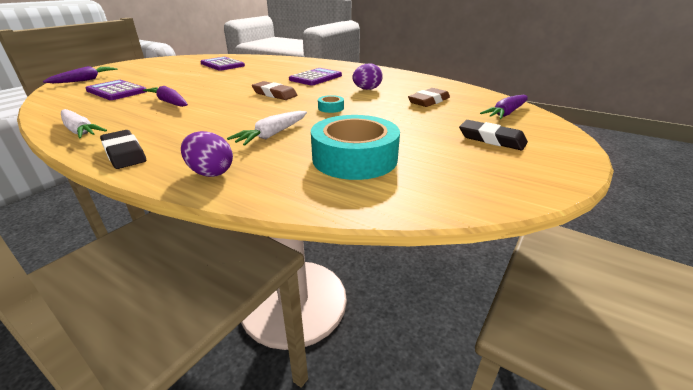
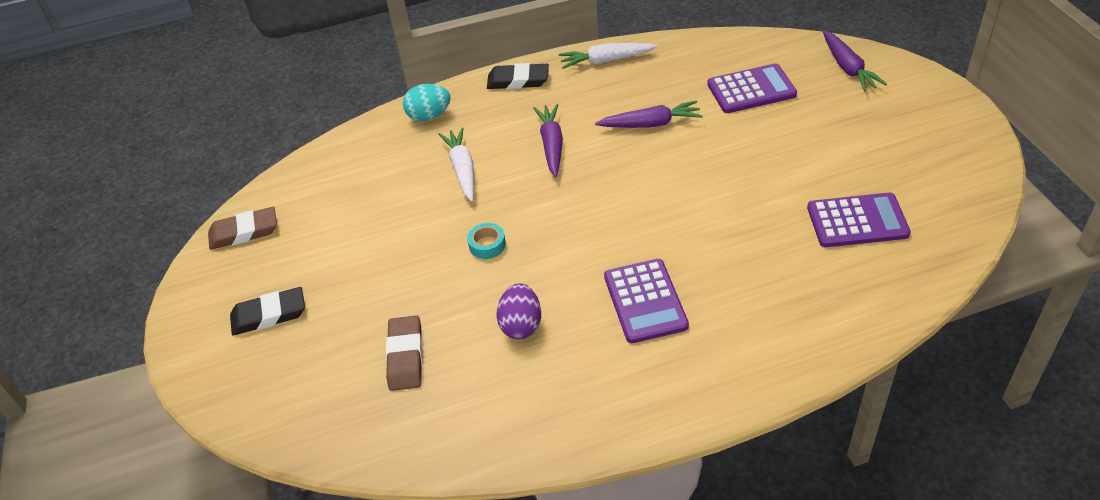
camera: 135 degrees right, 15 degrees up
purple egg [181,131,233,177] -> turquoise egg [403,84,451,121]
brown eraser [252,81,298,100] -> brown eraser moved to [208,207,277,250]
turquoise tape [311,115,400,180] -> none
purple carrot [480,95,528,119] -> purple carrot moved to [533,104,563,177]

